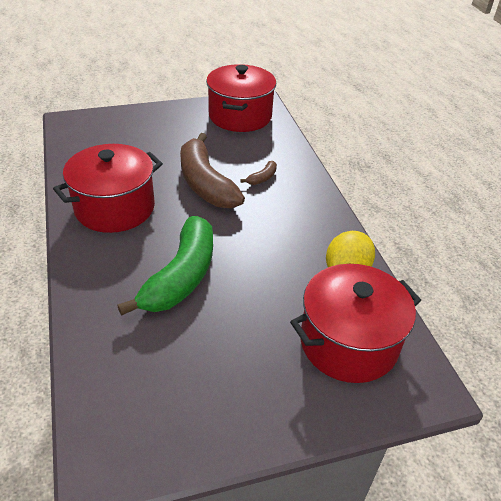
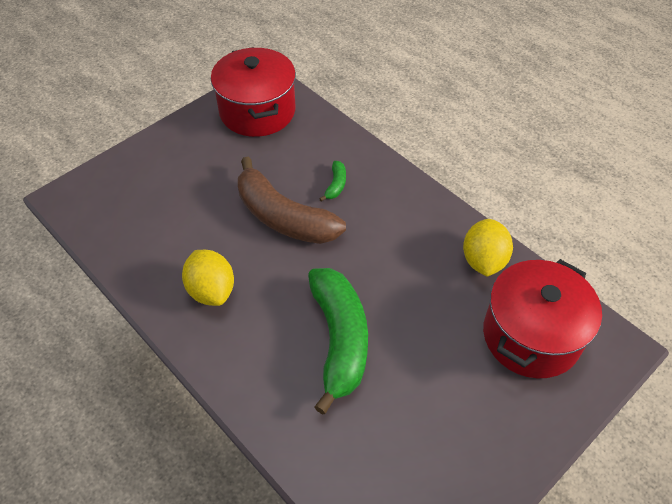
camera: 25 degrees left, 10 degrees up
red pot [53,144,163,233] -> yellow lemon [182,250,234,306]
brown banana [240,161,277,185] -> green banana [319,161,346,201]

